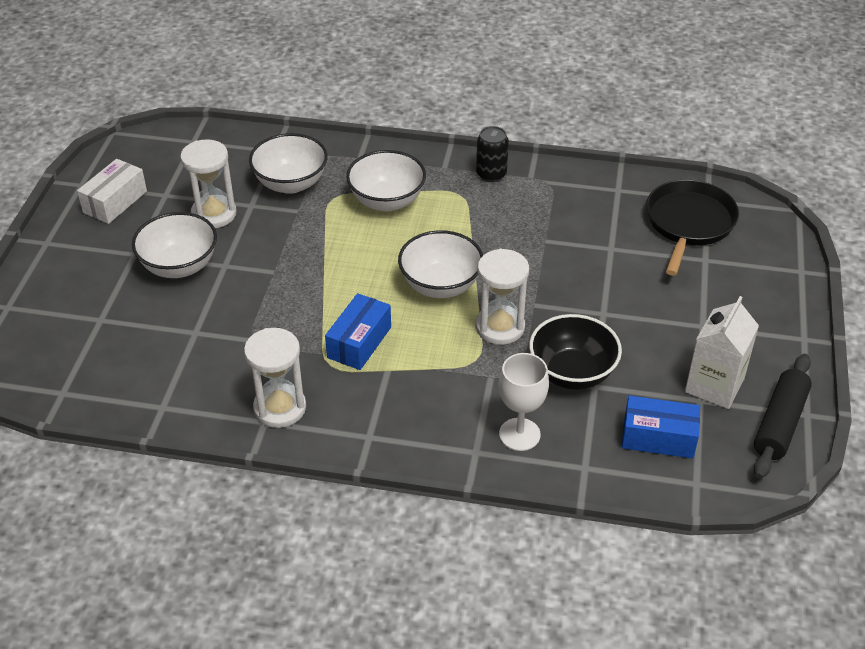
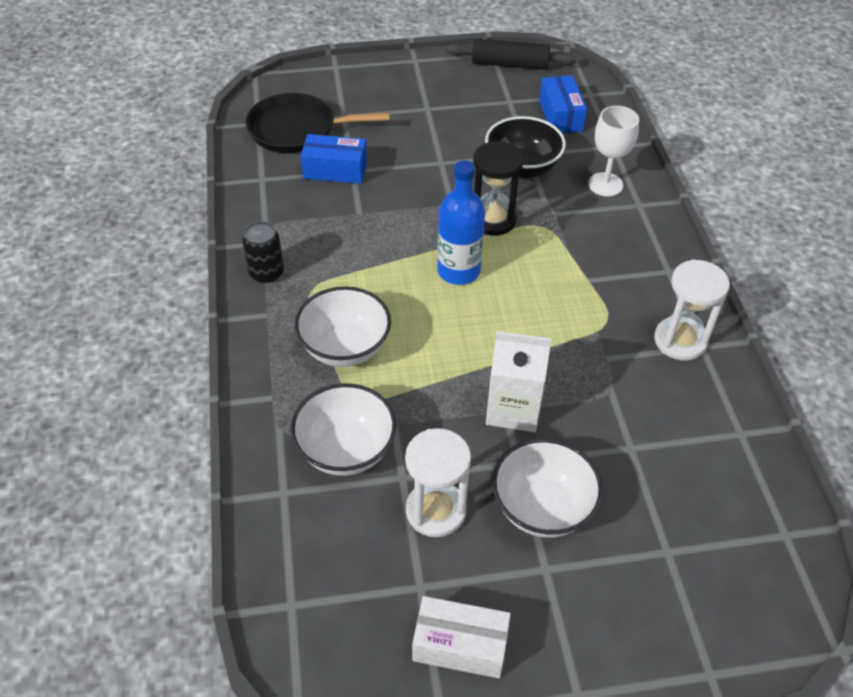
camera: 110 degrees left, 5 degrees up
blue box [325,293,391,370] -> blue box moved to [301,134,367,184]
white bowl [398,230,483,298] -> blue bottle [437,160,485,285]
white hourglass [476,249,529,345] -> black hourglass [473,141,524,236]
white carton [685,296,759,409] -> white carton moved to [486,331,551,432]

